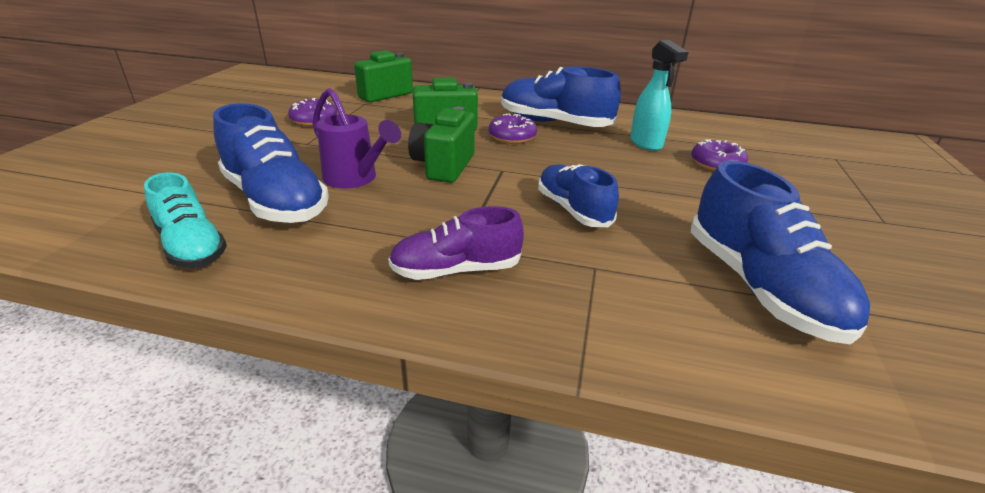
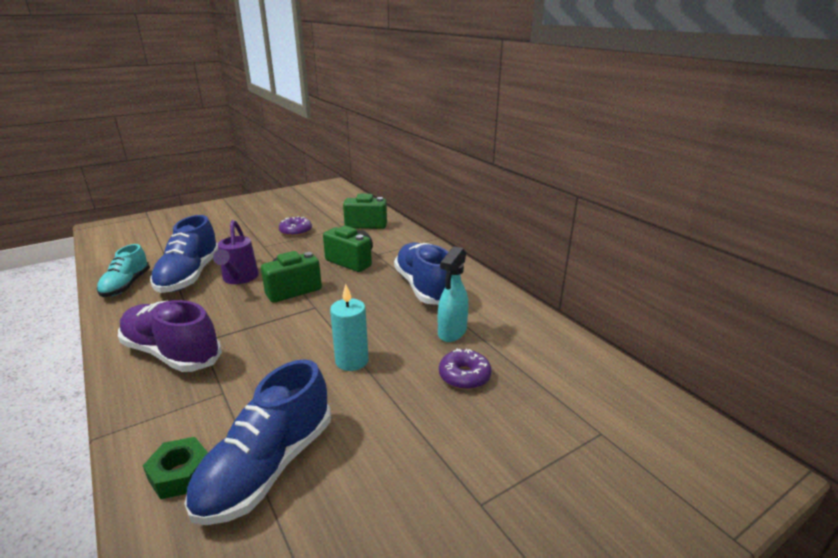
camera: 45 degrees right, 5 degrees down
purple shoe [388,206,524,280] -> purple shoe [118,300,222,372], size x1.55
purple donut [489,114,537,144] -> none
blue shoe [538,164,619,227] -> none
none -> green nut [143,437,208,499]
none -> turquoise candle [330,284,369,371]

